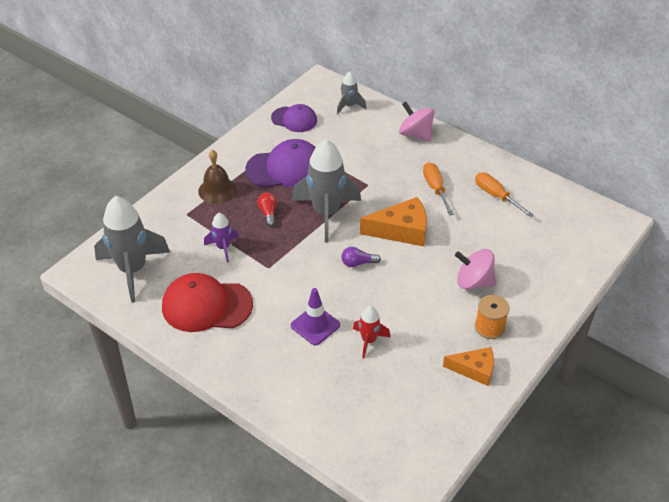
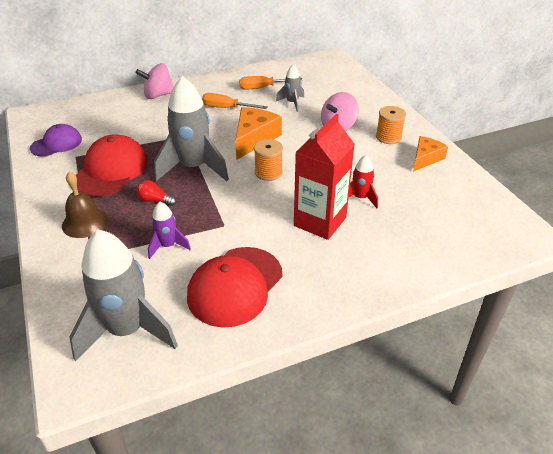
camera: 60 degrees left, 5 degrees down
purple cap [245,139,316,188] -> red cap [76,134,148,197]
purple traffic cone [291,288,340,346] -> red carton [294,114,355,240]
grey rocket [337,72,366,115] -> grey rocket moved to [276,64,304,112]
purple light bulb [341,247,381,267] -> orange spool [254,139,283,181]

